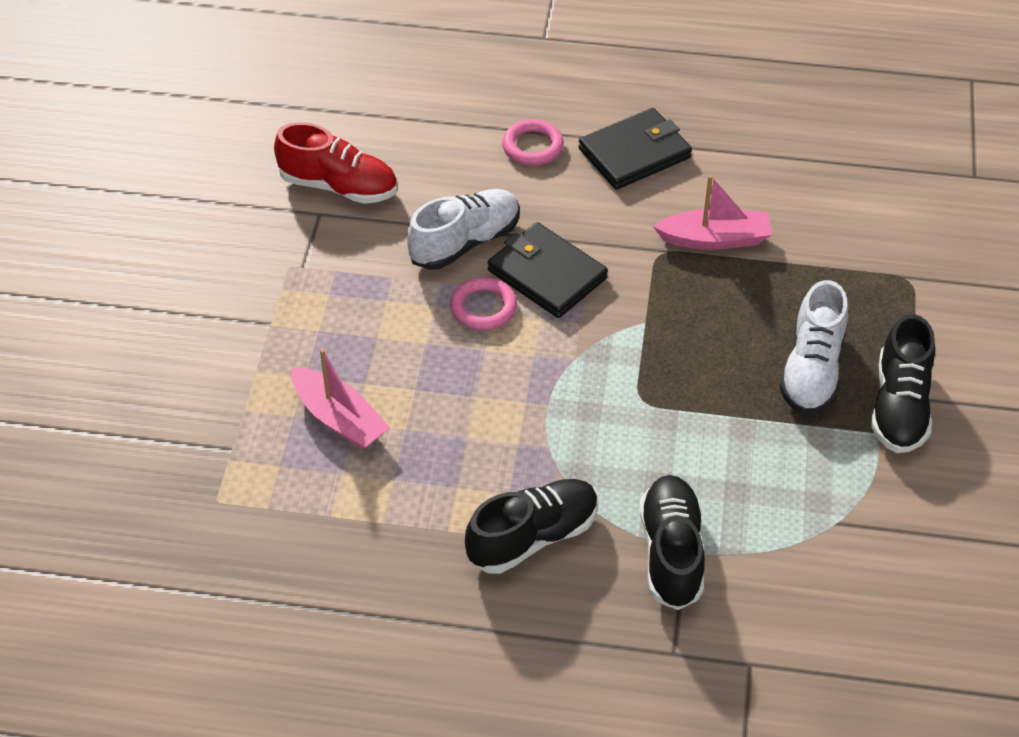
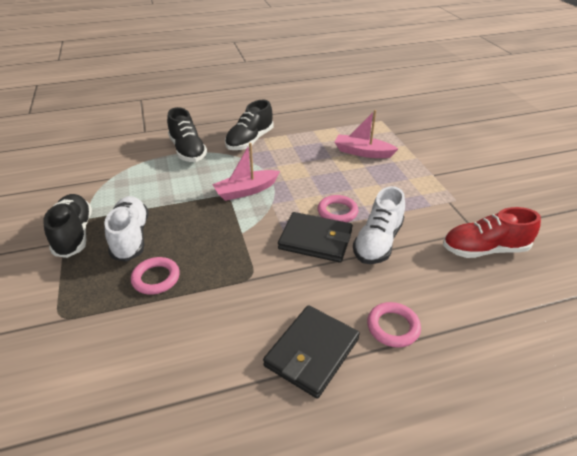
camera: 155 degrees right, 10 degrees down
pink boat [653,175,772,250] -> pink boat moved to [212,143,280,201]
none -> pink ring [131,257,180,295]

